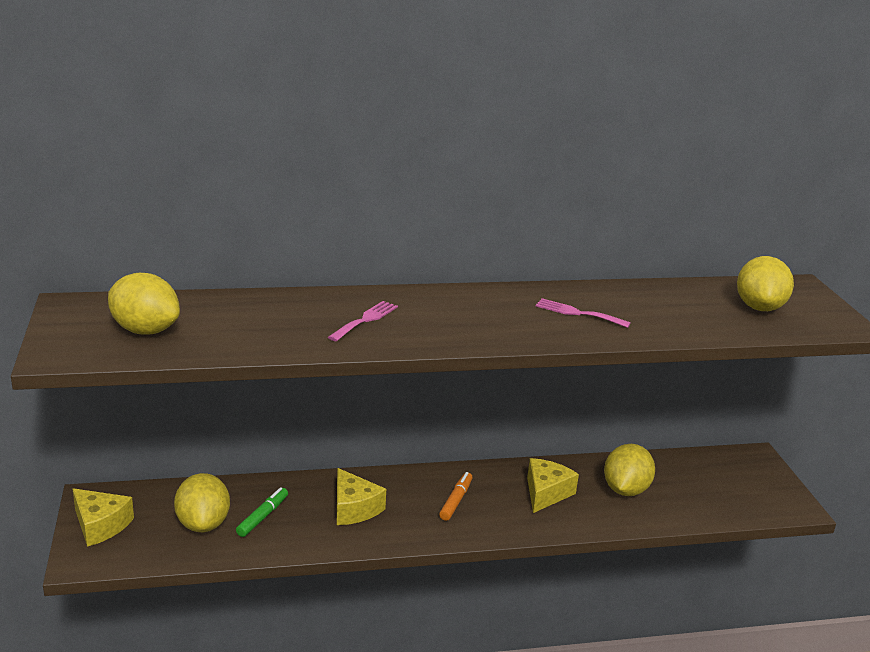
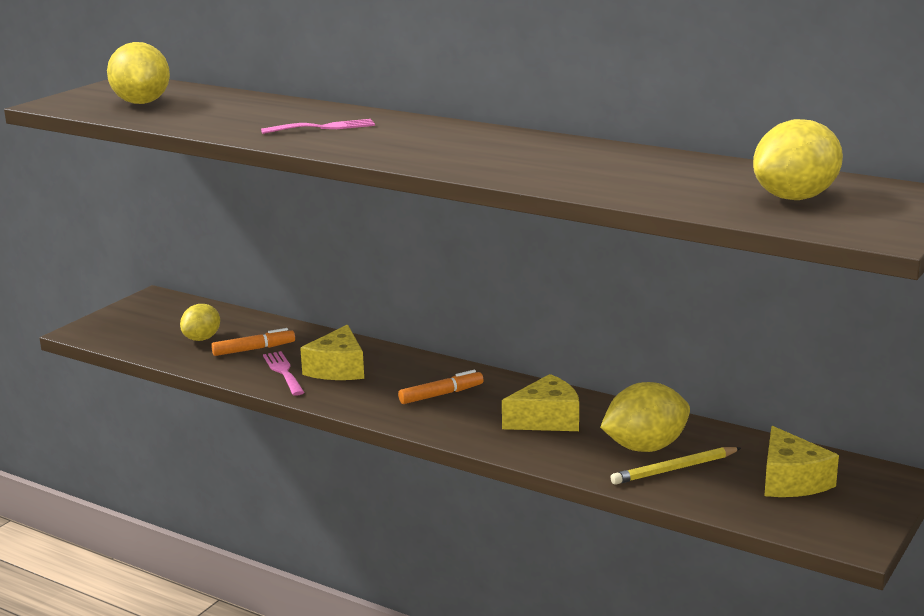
camera: 45 degrees right, 5 degrees down
yellow cheese [73,488,134,547] -> yellow cheese moved to [764,426,839,497]
yellow lemon [174,473,230,532] -> yellow lemon [180,304,220,341], size x0.64
green marker [236,487,288,537] -> orange marker [211,328,295,356]
pink fork [536,298,631,328] -> pink fork moved to [263,351,304,396]
none -> yellow pencil [610,447,741,485]

